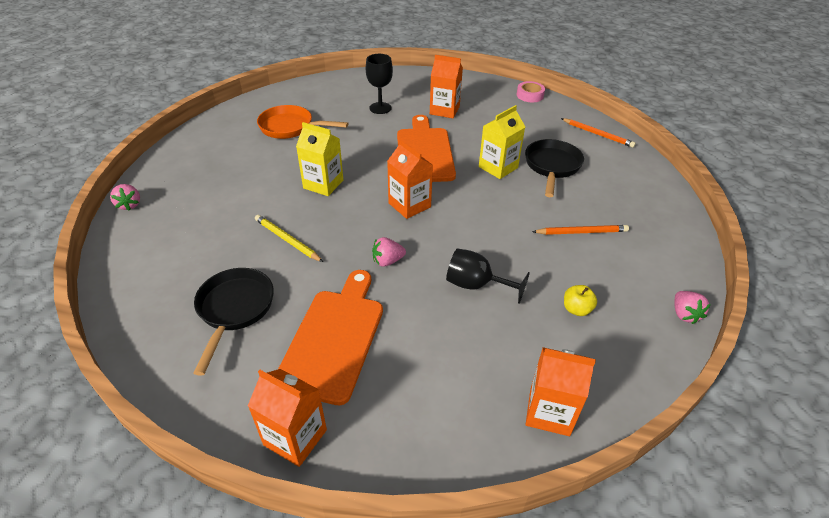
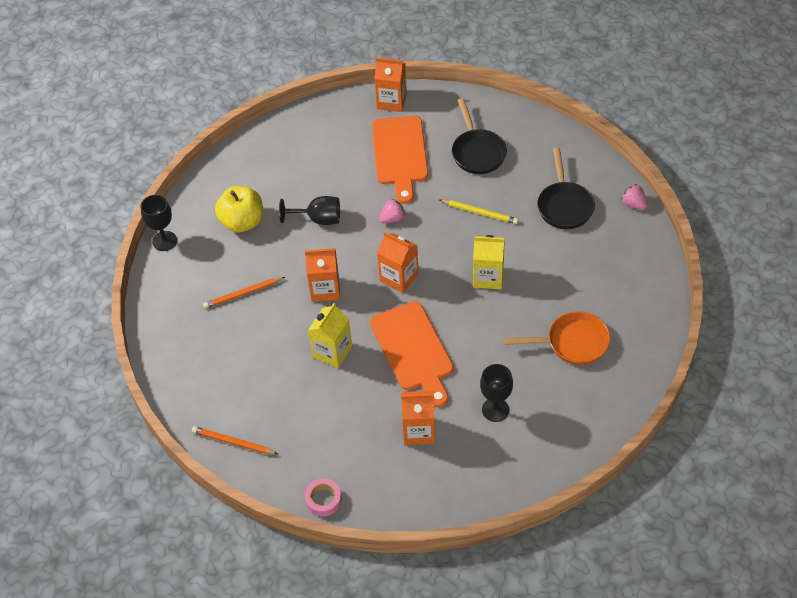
camera: 165 degrees right, 10 degrees up
black pan [525,139,584,197] -> black pan moved to [537,148,595,229]
orange carton [526,347,596,436] -> orange carton moved to [305,248,340,302]
yellow apple [564,285,597,316] -> yellow apple [215,186,263,233], size x2.01
pink strawberry [674,291,711,324] -> black goblet [140,195,177,251]

